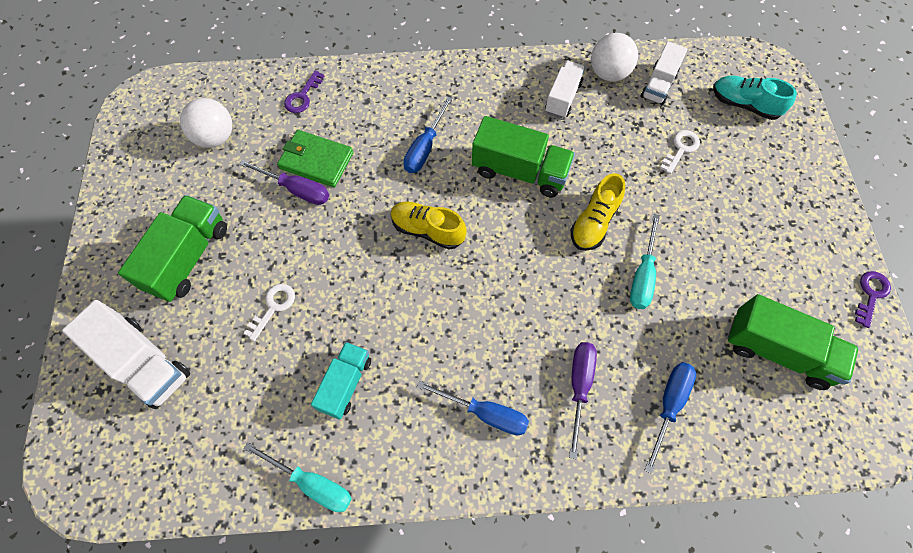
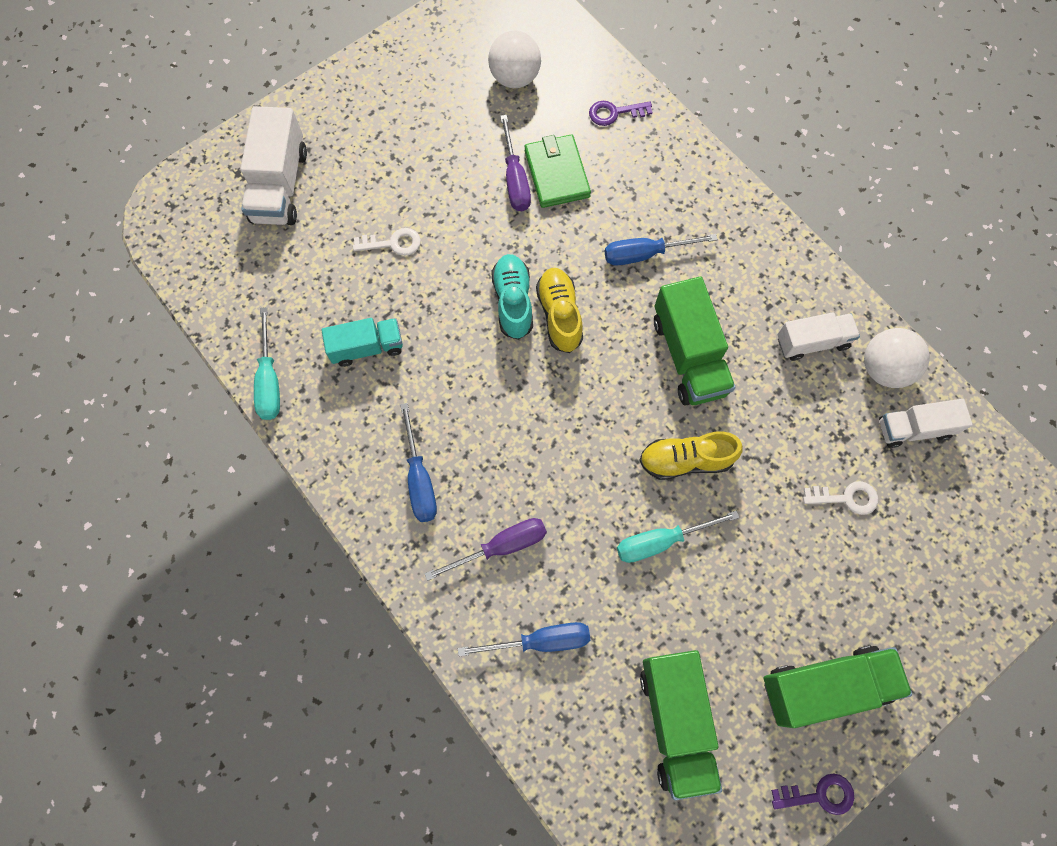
camera: 55 degrees right, 5 degrees up
green truck [118,195,227,302] -> green truck moved to [764,646,912,728]
turquoise shoe [713,75,797,120] -> turquoise shoe moved to [491,254,533,340]

